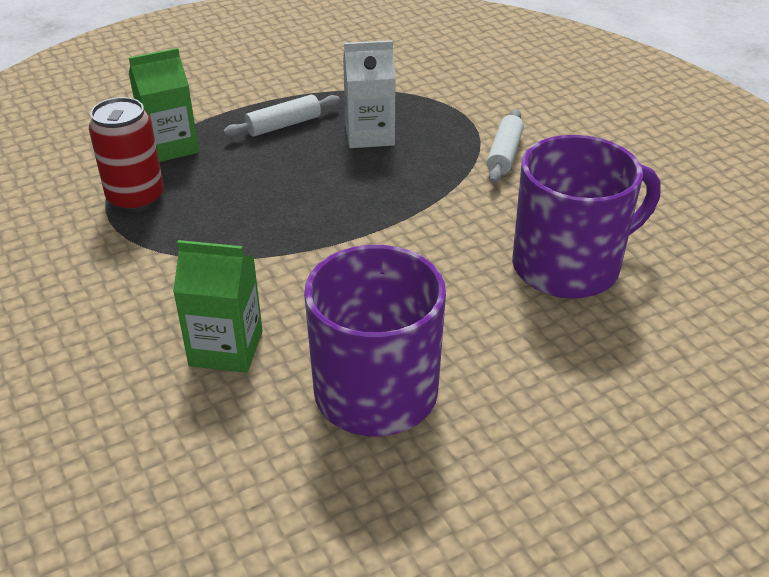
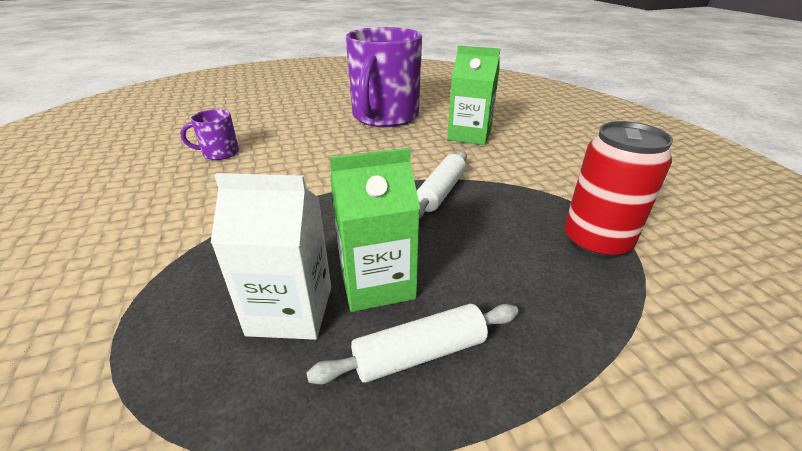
camera: 170 degrees left, 5 degrees down
green carton [129,48,199,162] -> green carton moved to [330,148,420,312]
white rolling pin [486,109,524,183] -> white rolling pin moved to [417,151,467,218]
purple mug [512,135,661,299] -> purple mug [180,109,239,160], size x0.43

